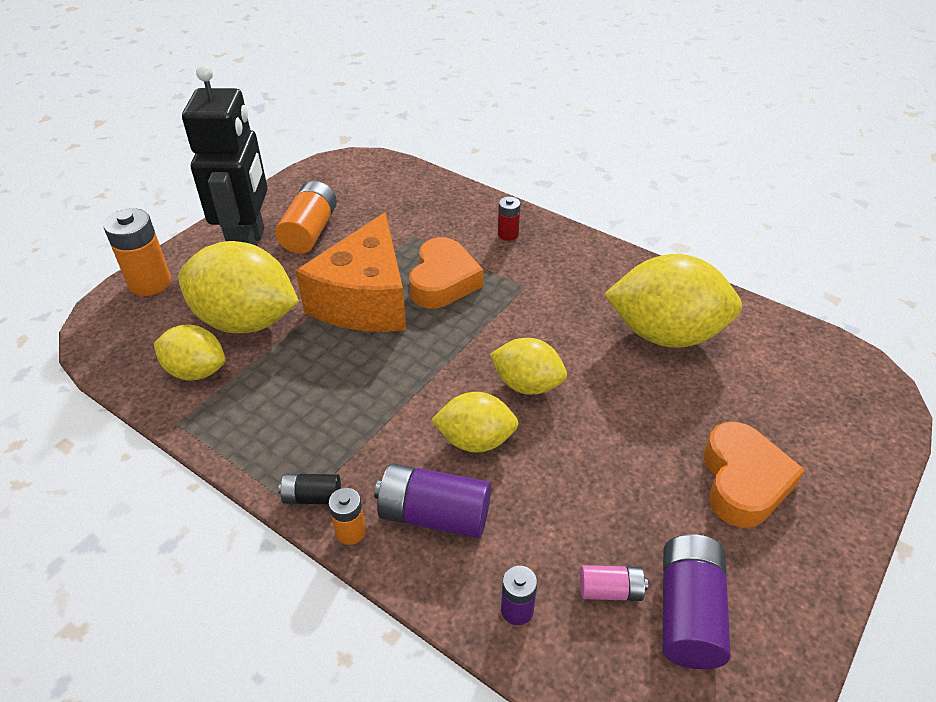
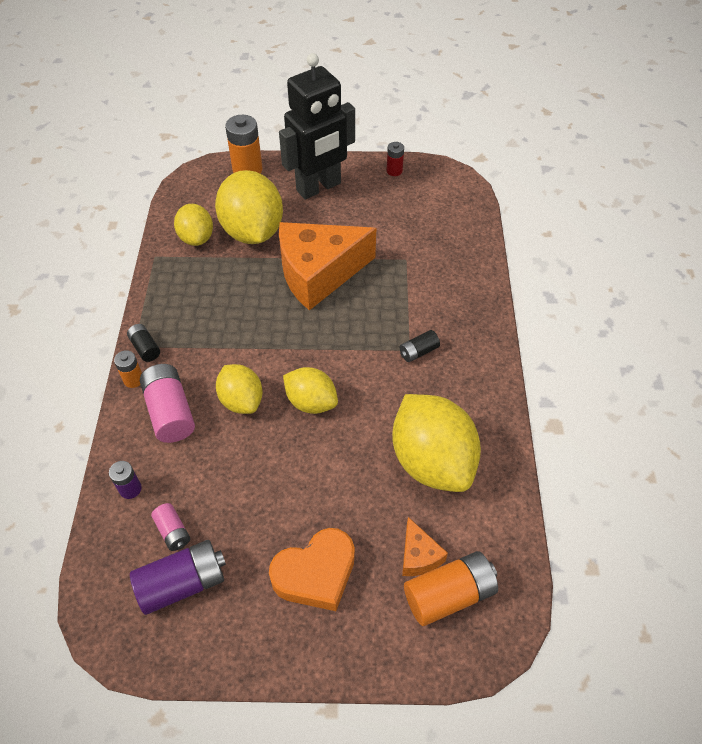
camera: 55 degrees right, 10 degrees up
orange battery [275,181,337,254] -> orange battery moved to [404,551,498,626]
purple battery [374,463,491,538] -> pink battery [140,364,195,443]
orange heart [409,237,483,308] -> none
yellow lemon [490,338,567,395] -> yellow lemon turned 45 degrees counterclockwise [283,367,338,414]
red battery [498,197,520,241] -> red battery moved to [386,142,404,176]
none -> black battery [400,330,440,362]
none -> orange cheese [402,517,448,576]

